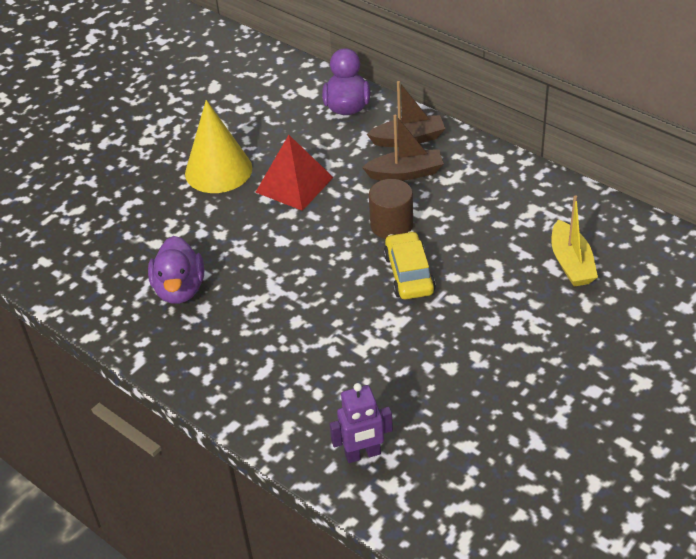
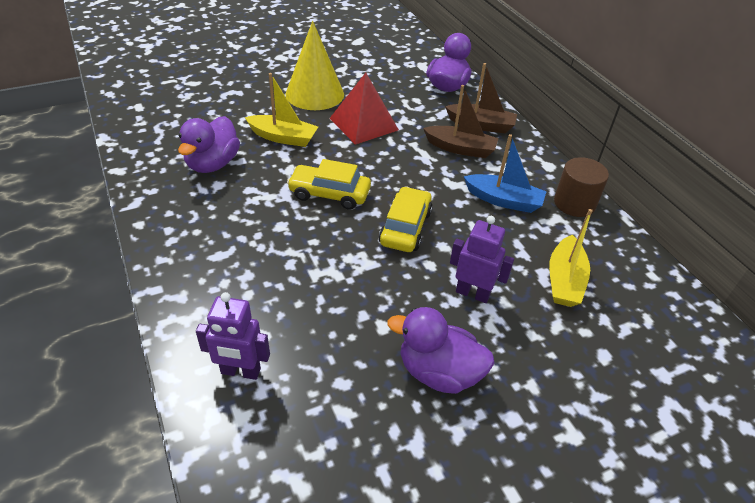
camera: 20 degrees right, 0 degrees up
brown cylinder [369,179,413,239] -> brown cylinder moved to [554,157,609,217]
none -> yellow boat [245,73,318,147]
none -> yellow car [287,159,371,210]
none -> purple duck [387,307,495,394]
none -> purple robot [450,216,514,303]
none -> blue boat [463,134,546,213]

